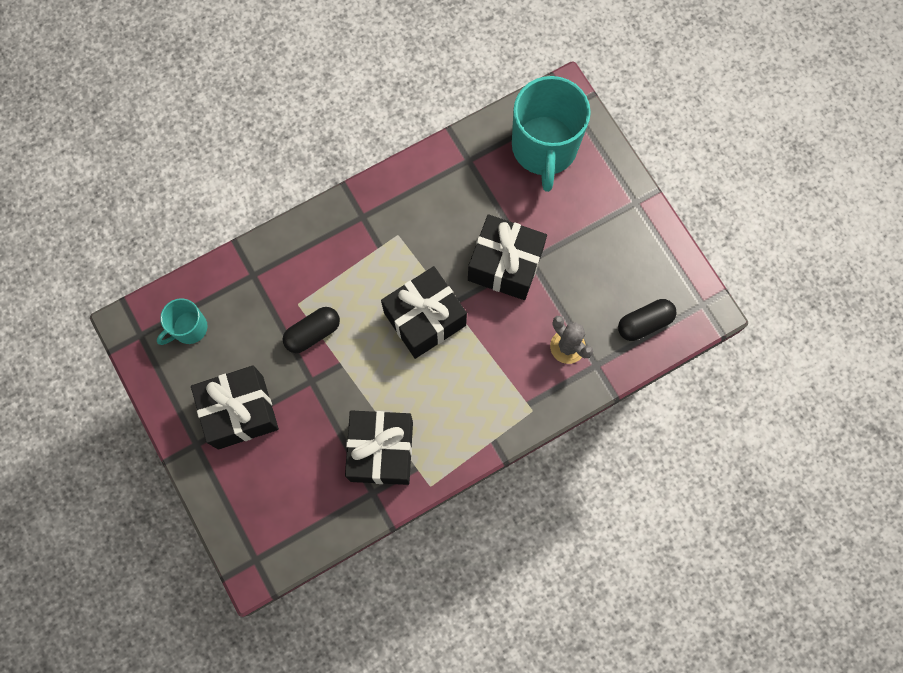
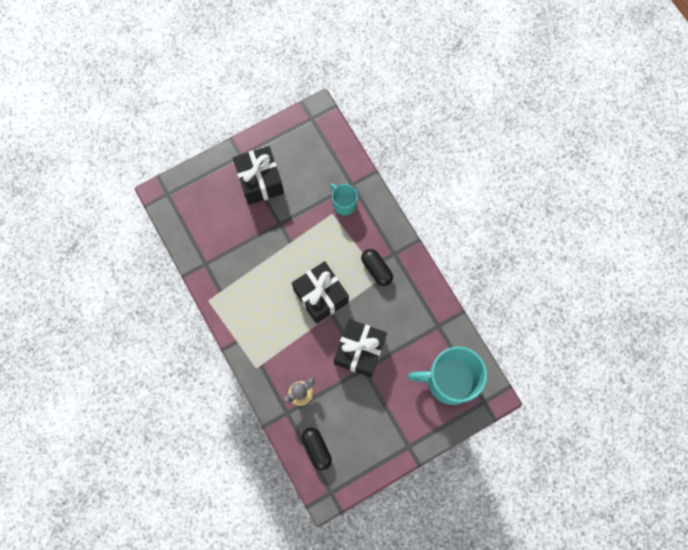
camera: 90 degrees right, 0 degrees up
turquoise mug [157,298,208,345] -> turquoise mug moved to [330,183,358,215]
black capsule [283,307,340,353] -> black capsule moved to [361,249,393,286]
black gift [345,410,413,485] -> none

